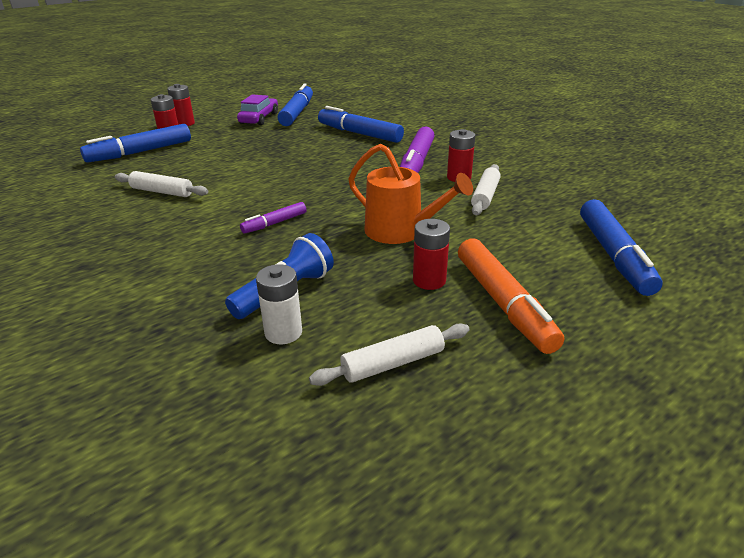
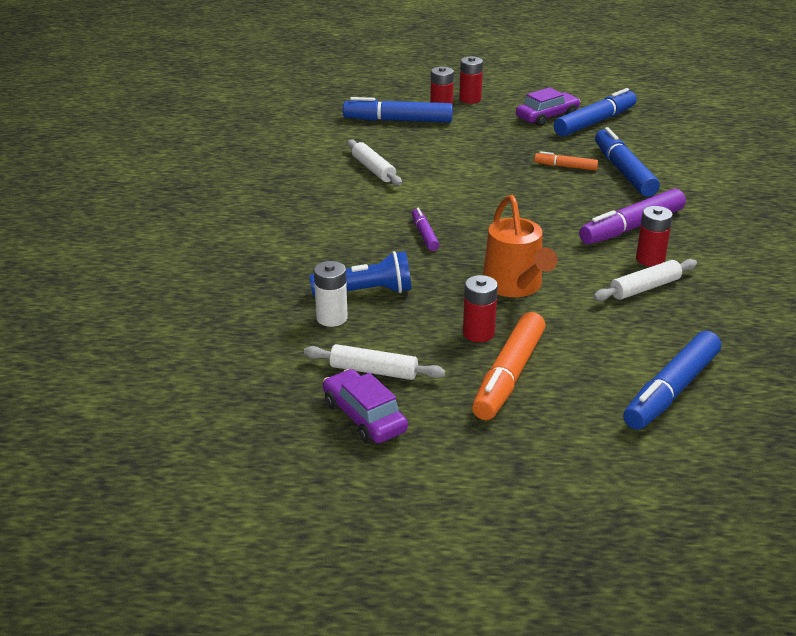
camera: 40 degrees right, 0 degrees up
purple marker [240,202,306,234] -> purple marker turned 75 degrees clockwise [412,208,439,251]
none -> purple car [323,369,408,443]
none -> orange marker [534,151,598,171]

